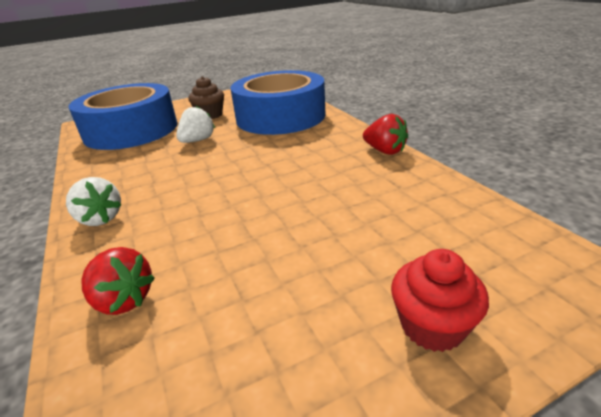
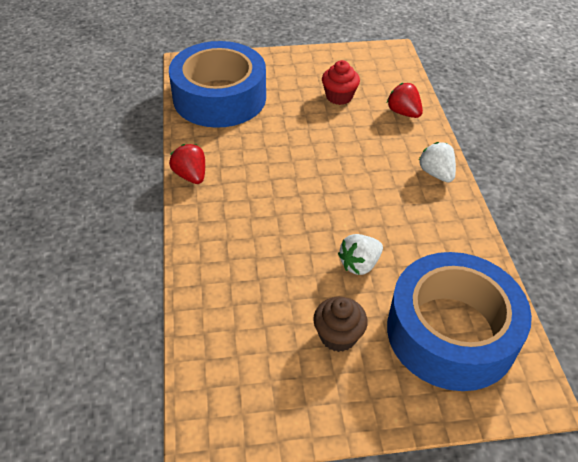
camera: 165 degrees left, 15 degrees up
blue tape [230,70,326,135] -> blue tape moved to [169,41,266,128]
red cupcake [391,249,489,352] -> red cupcake moved to [322,60,360,105]

